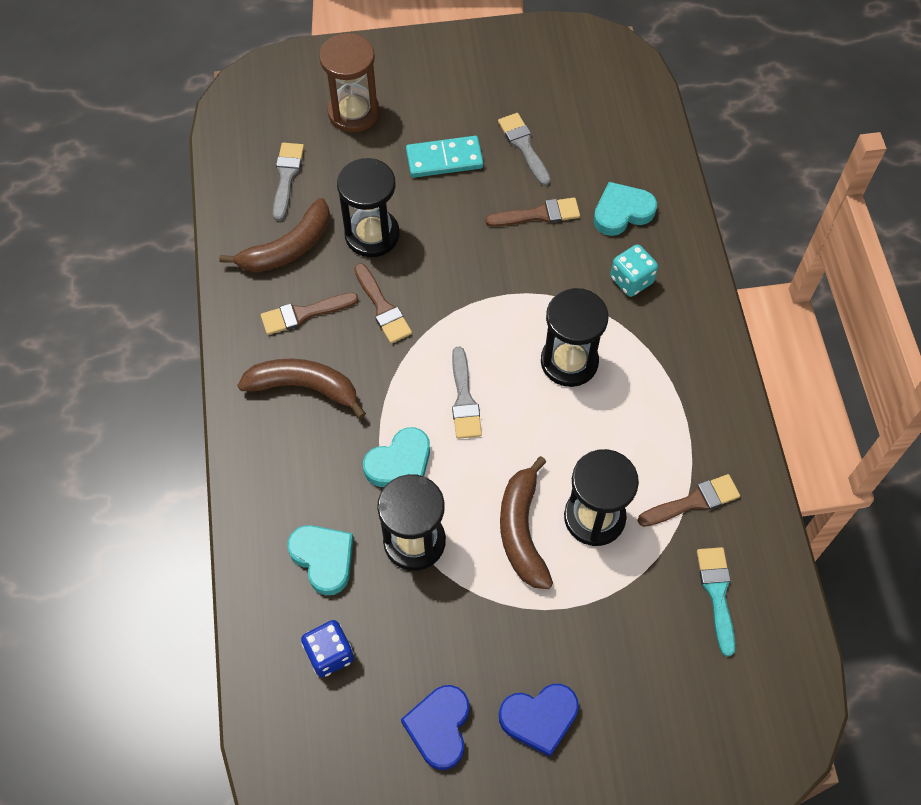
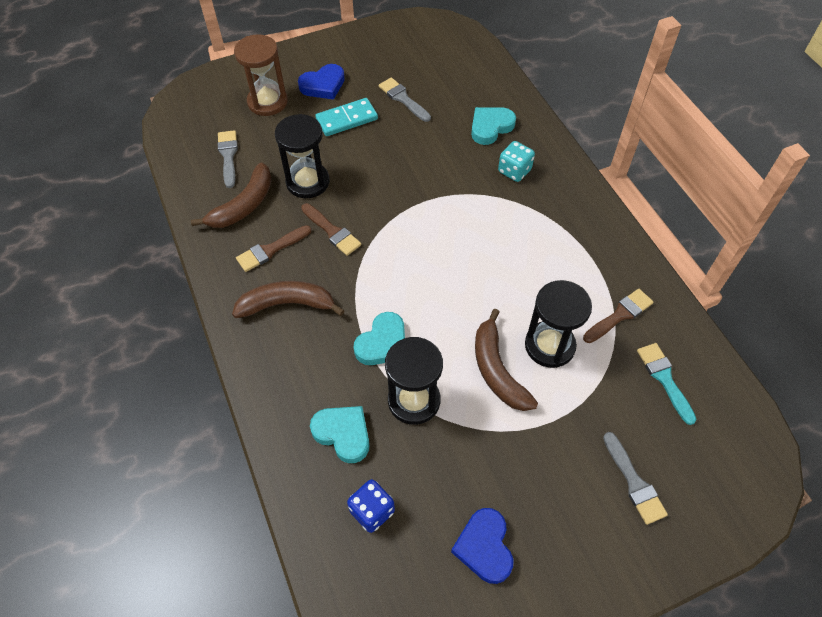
camera: 15 degrees left, 5 degrees down
grey brush [452,347,482,439] -> grey brush moved to [603,432,668,525]
brown brush [485,197,580,227] -> none
blue heart [499,684,579,757] -> blue heart moved to [298,64,345,100]
black hourglass [541,288,609,387] -> none

